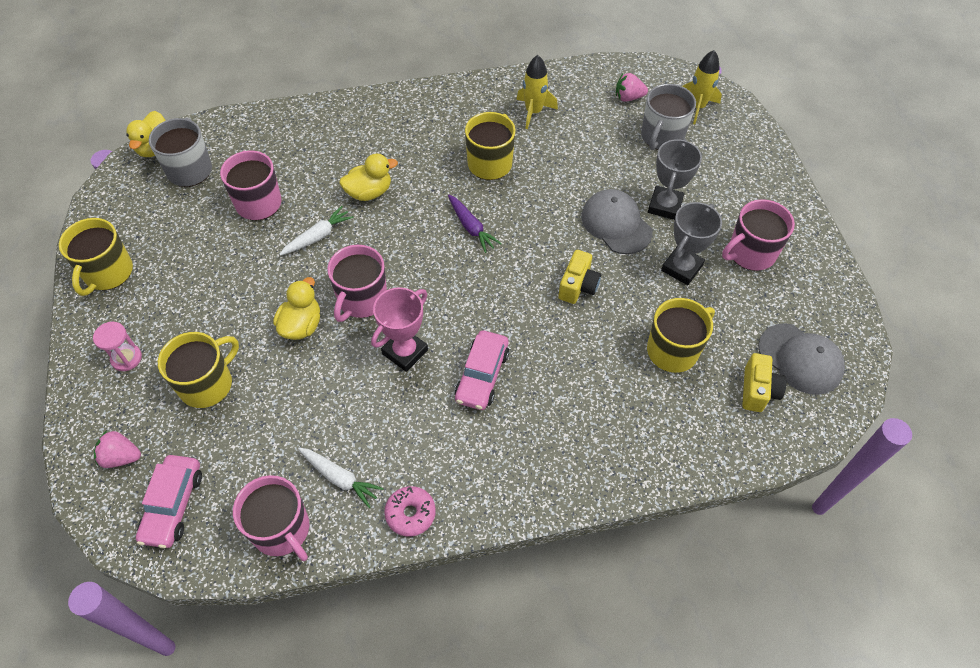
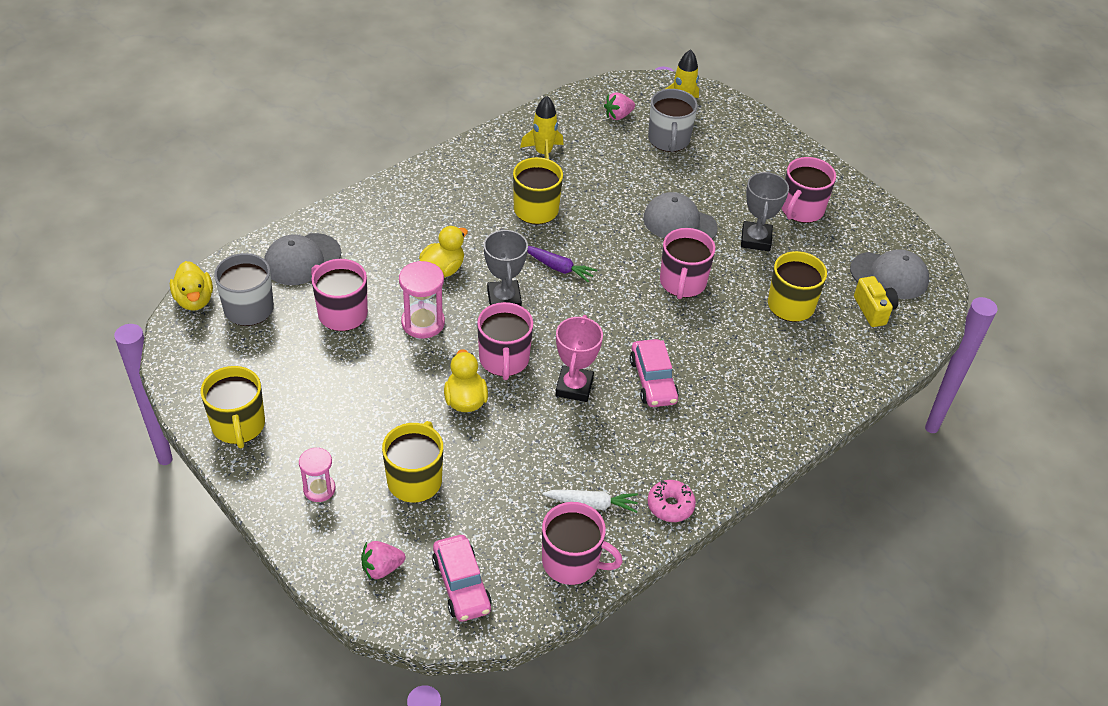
camera: 30 degrees left, 10 degrees down
white carrot [279,206,354,256] -> pink hourglass [399,261,445,338]
yellow camera [558,250,601,304] -> pink mug [660,228,715,299]
grey trophy [648,138,702,220] -> grey trophy moved to [484,228,528,306]
none -> grey cap [264,233,341,285]

